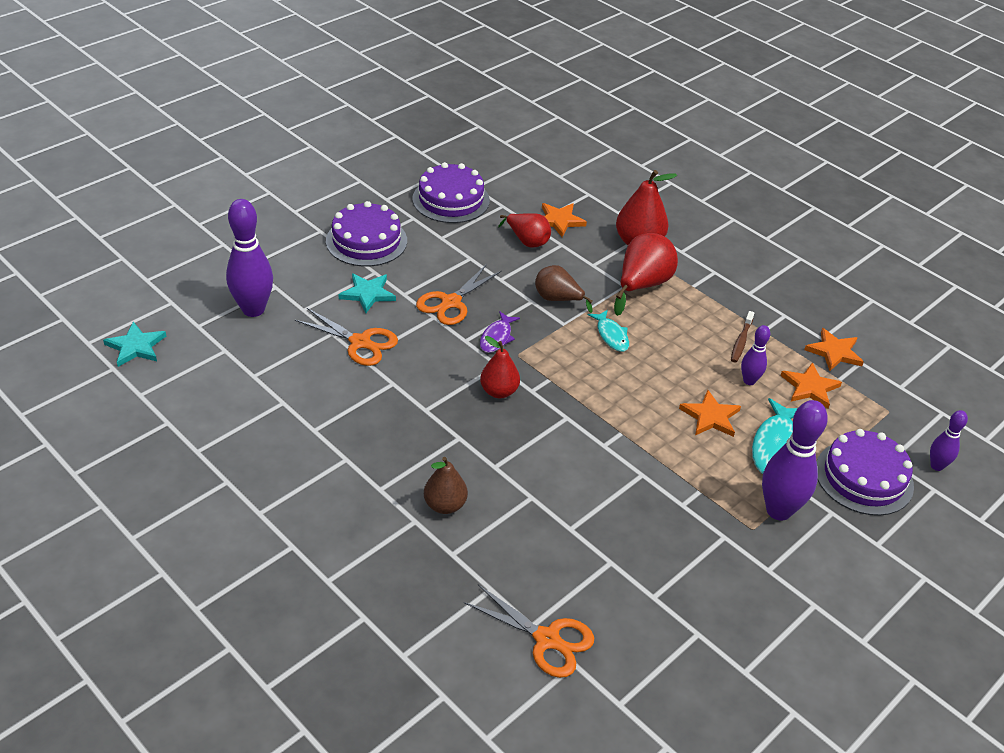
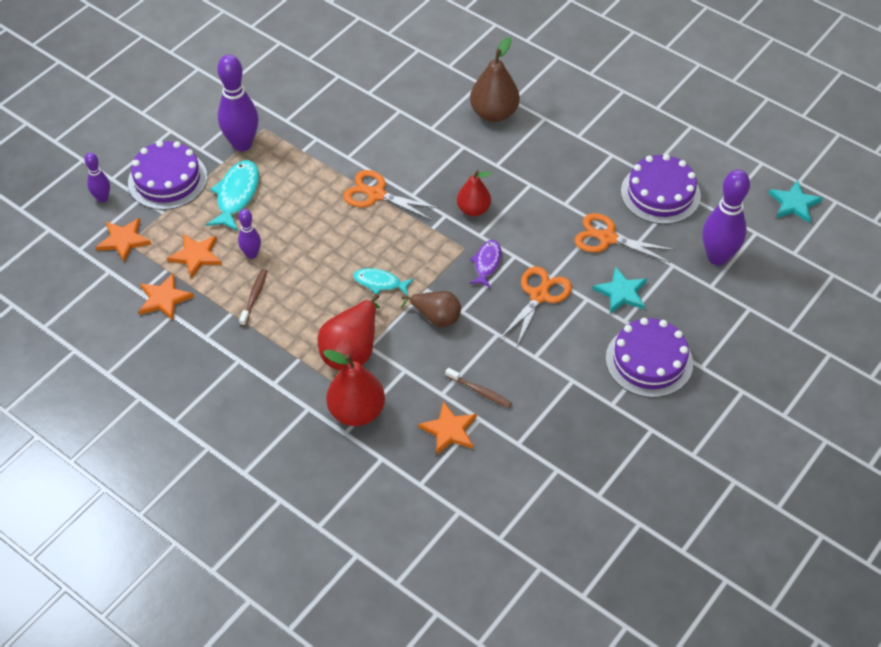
camera: 175 degrees right, 10 degrees up
purple cake [413,162,490,223] -> purple cake moved to [621,154,701,224]
brown pear [424,457,468,514] -> brown pear [470,37,520,122], size x1.52
orange scissors [464,585,594,678] -> orange scissors moved to [343,170,440,220]
red pear [498,213,551,248] -> brown toothbrush [445,368,512,408]
turquoise fish [587,309,629,352] -> turquoise fish turned 45 degrees counterclockwise [353,268,414,296]
orange star [679,390,741,437] -> orange star moved to [96,218,151,263]

